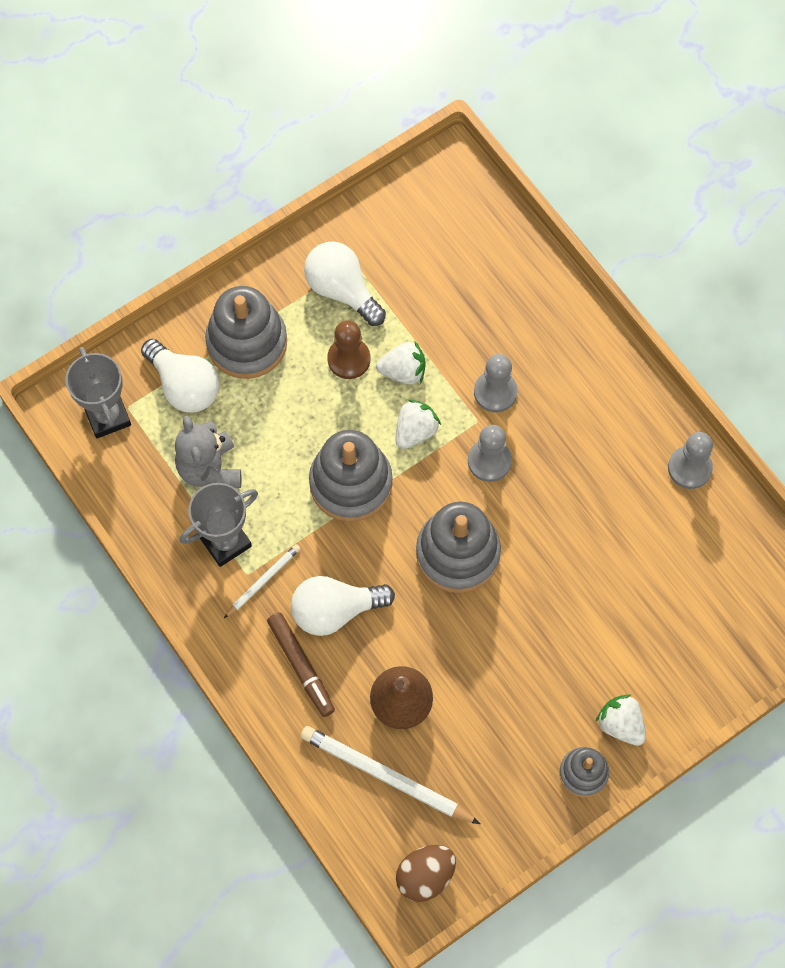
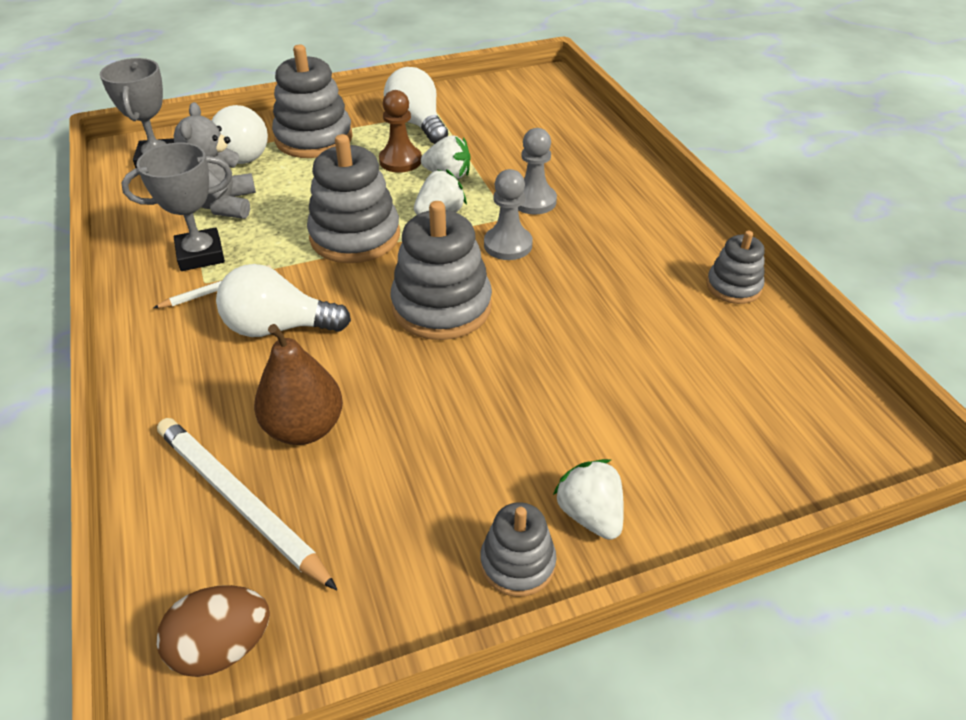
camera: 15 degrees right, 25 degrees down
brown marker [267,612,335,717] -> none
grey pawn [668,432,713,489] -> grey stacking toy [707,231,765,304]

